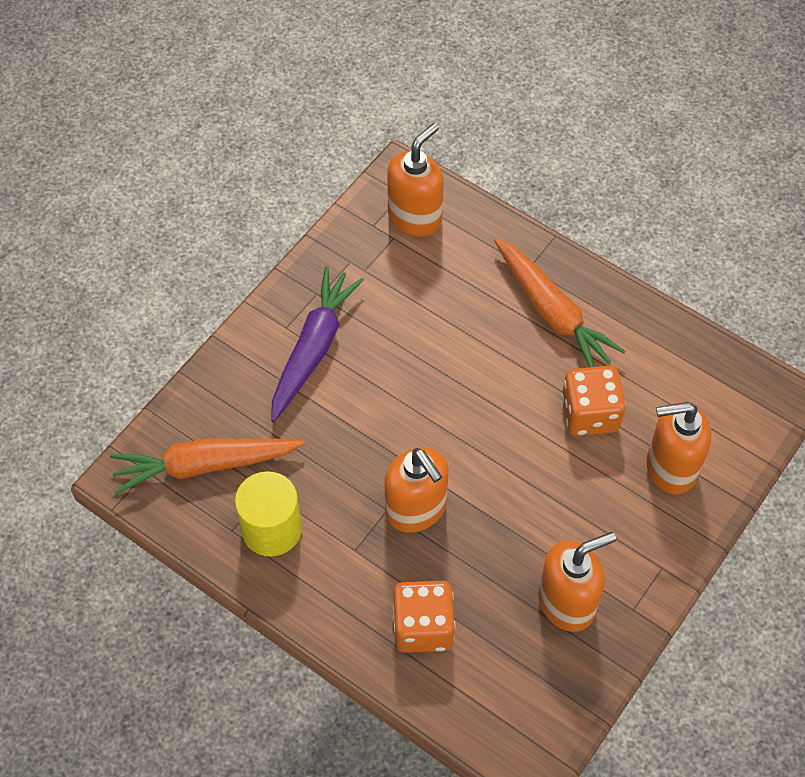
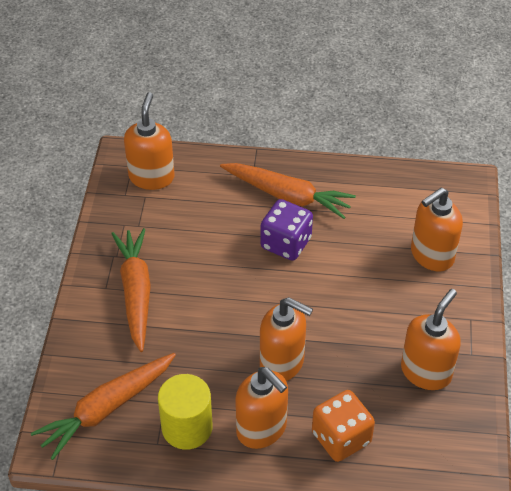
camera: 30 degrees left, 10 degrees down
purple carrot [271,267,364,422] -> orange carrot [111,228,151,352]
orange dice [561,366,626,436] -> none
none -> orange soap dispenser [235,367,288,449]
none -> purple dice [260,199,313,261]

